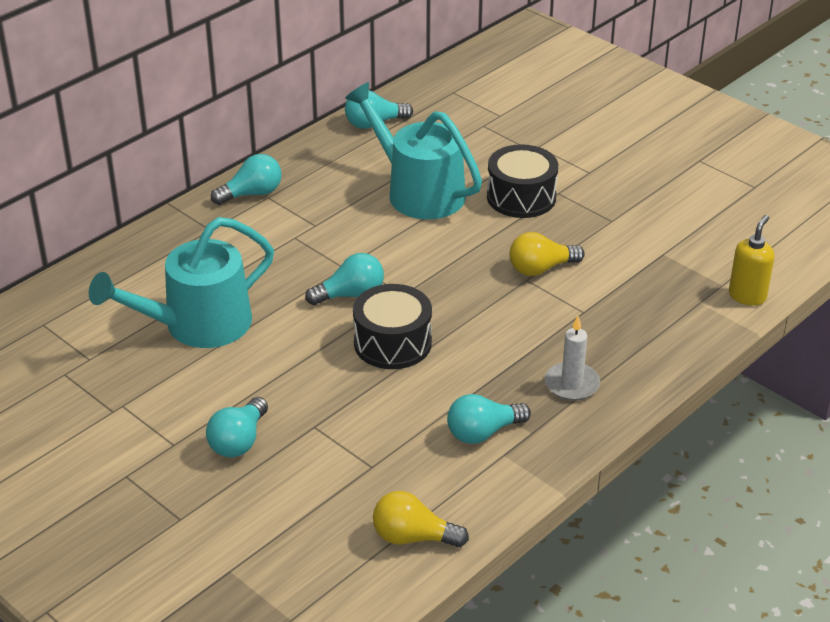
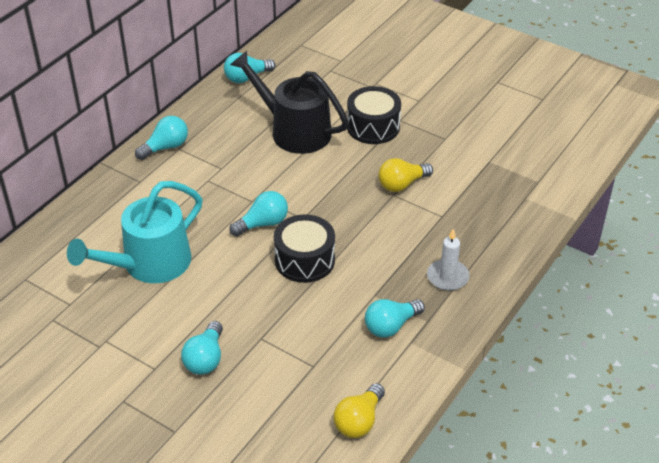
camera: 10 degrees left, 5 degrees up
turquoise watering can [345,82,482,219] -> black watering can [230,51,349,154]
yellow light bulb [373,491,469,547] -> yellow light bulb turned 60 degrees counterclockwise [333,383,385,438]
yellow soap dispenser [729,215,774,306] -> none

